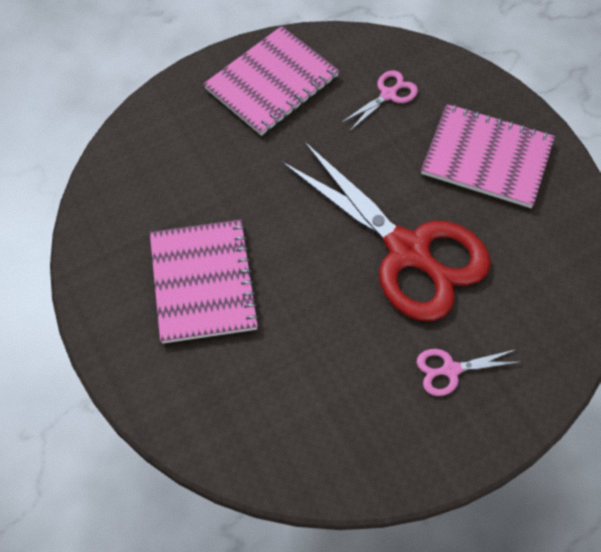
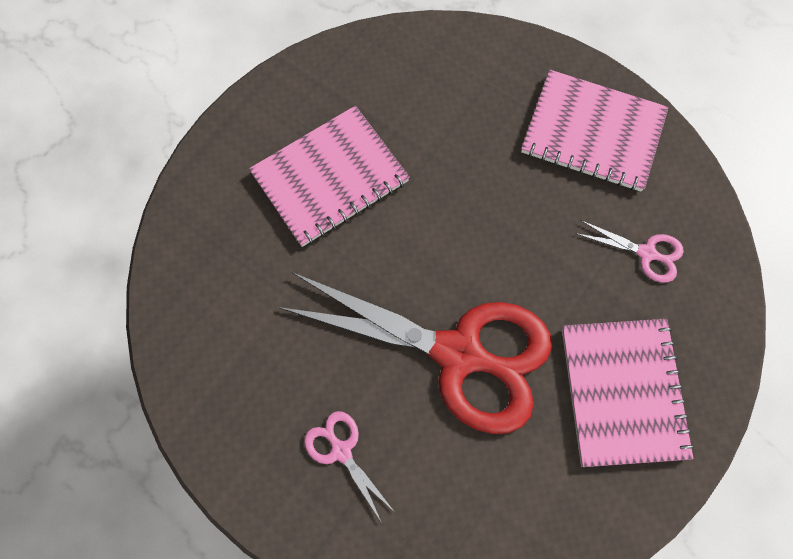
camera: 65 degrees right, 10 degrees up
red scissors [282,141,491,321] -> red scissors turned 90 degrees counterclockwise [278,272,552,434]

